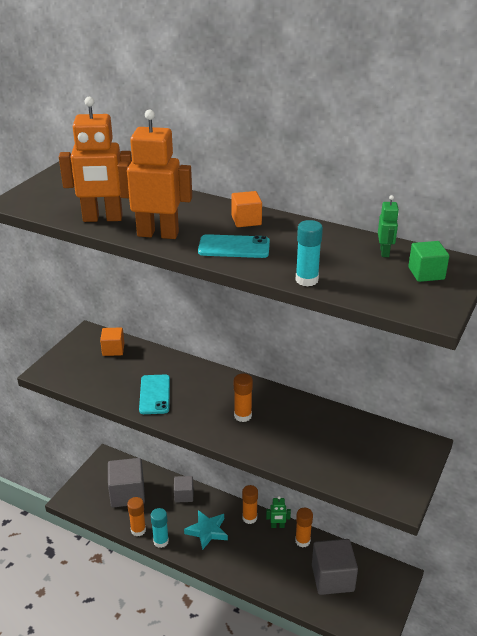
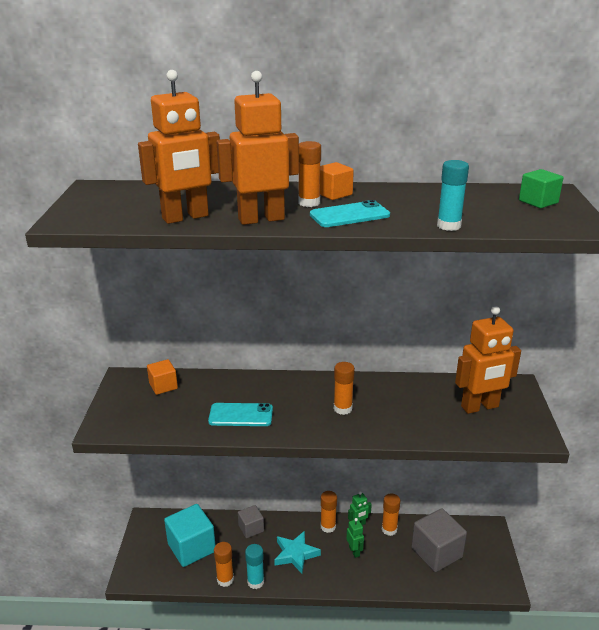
camera: 25 degrees left, 5 degrees down
grey cube [108,458,145,507] -> turquoise cube [164,504,215,567]
turquoise phone [139,374,170,414] -> turquoise phone turned 60 degrees counterclockwise [208,403,273,426]
green robot [378,195,399,257] -> green robot moved to [346,518,364,558]
none -> orange glue stick [298,141,321,207]
none -> orange robot [455,306,521,414]

